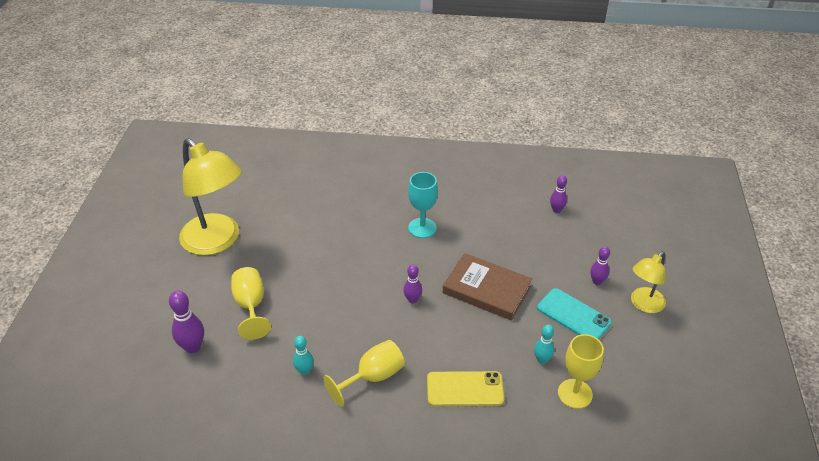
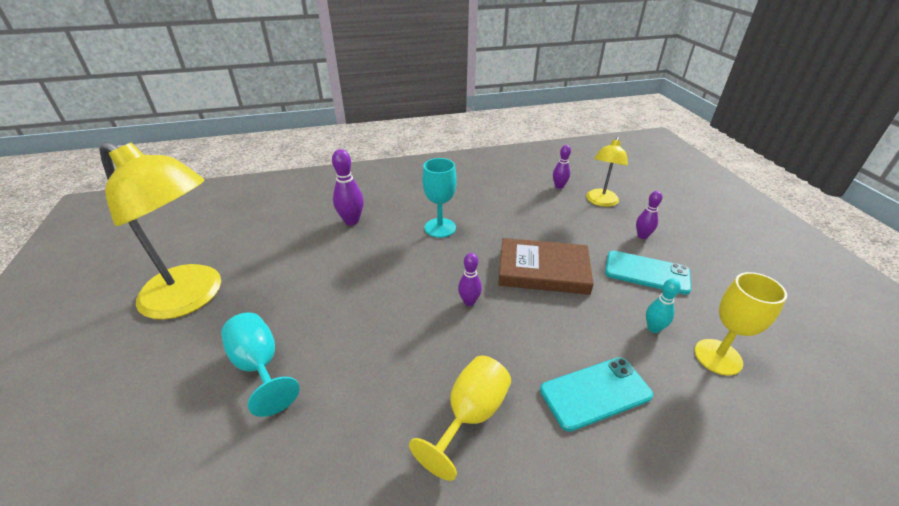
camera: 20 degrees left, 5 degrees down
purple bowling pin [169,291,204,353] -> purple bowling pin moved to [332,149,364,225]
yellow goblet [231,267,271,340] -> turquoise goblet [221,312,300,417]
turquoise bowling pin [293,336,314,375] -> none
yellow phone [427,371,504,406] -> turquoise phone [540,357,653,432]
yellow lamp [631,251,666,313] -> yellow lamp moved to [586,137,628,207]

